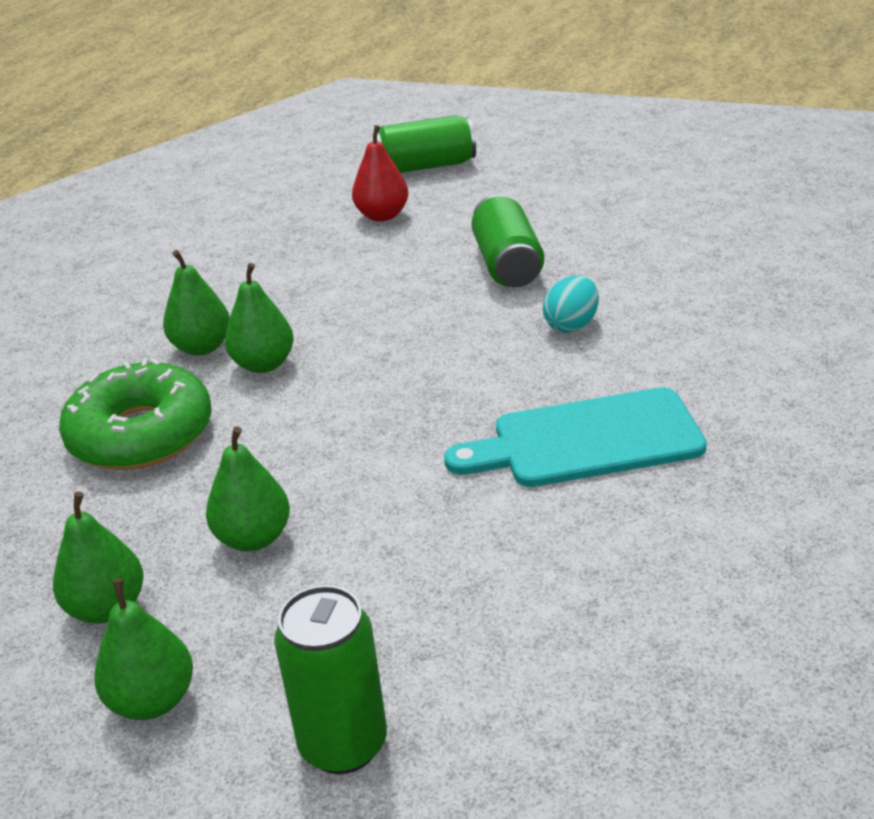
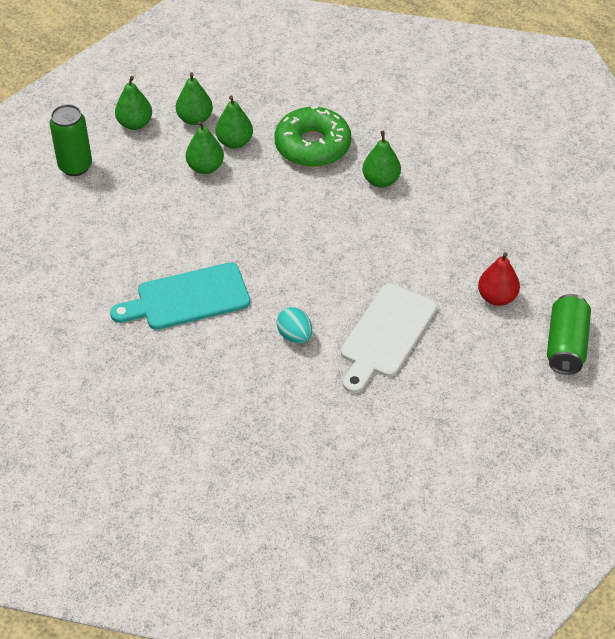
camera: 110 degrees right, 15 degrees up
green pear [225,263,294,373] -> green pear moved to [216,96,253,149]
turquoise cutting board [444,387,707,487] -> turquoise cutting board turned 120 degrees counterclockwise [110,263,250,330]
green can [472,194,544,287] -> white cutting board [341,284,437,393]

